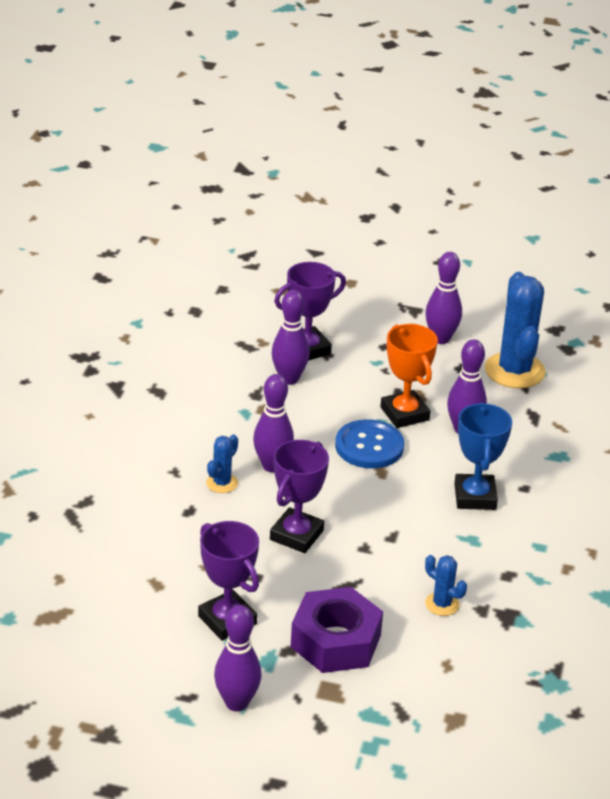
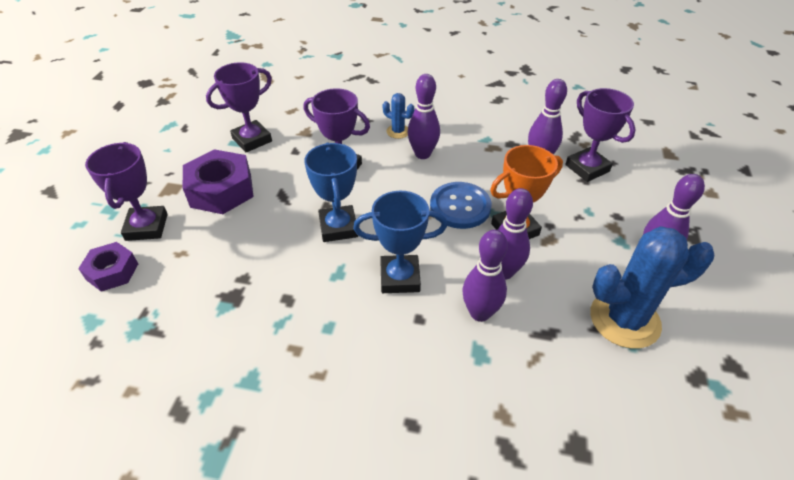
camera: 90 degrees right, 10 degrees up
purple bowling pin [214,605,262,712] -> purple bowling pin moved to [462,230,508,322]
blue cactus [425,555,467,616] -> none
none -> purple nut [78,242,138,292]
none -> purple trophy [85,142,168,241]
none -> blue trophy [304,142,358,242]

